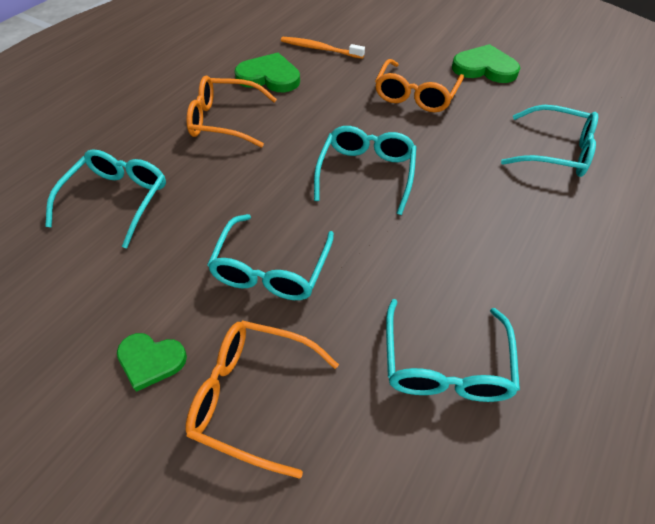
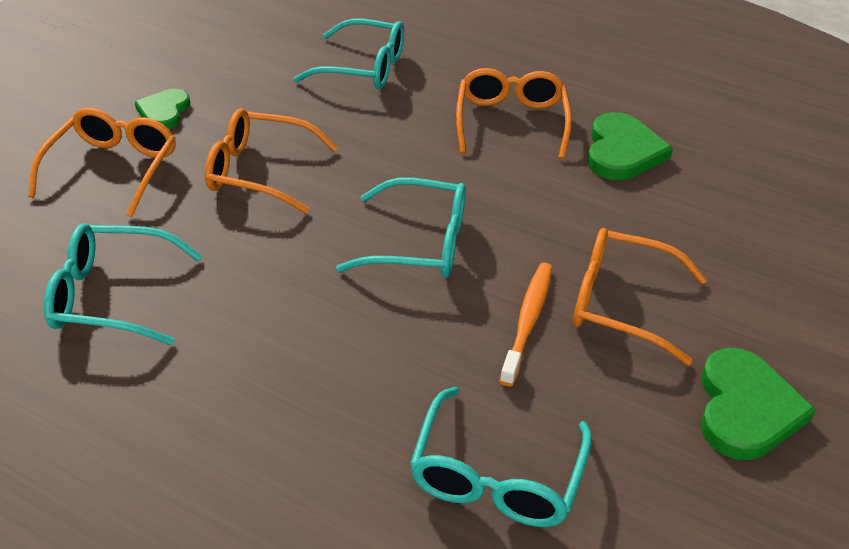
camera: 85 degrees right, 10 degrees down
turquoise glasses [207,214,334,300] -> orange glasses [205,108,338,214]
orange toothbrush [281,37,365,59] -> orange toothbrush moved to [499,262,552,386]

